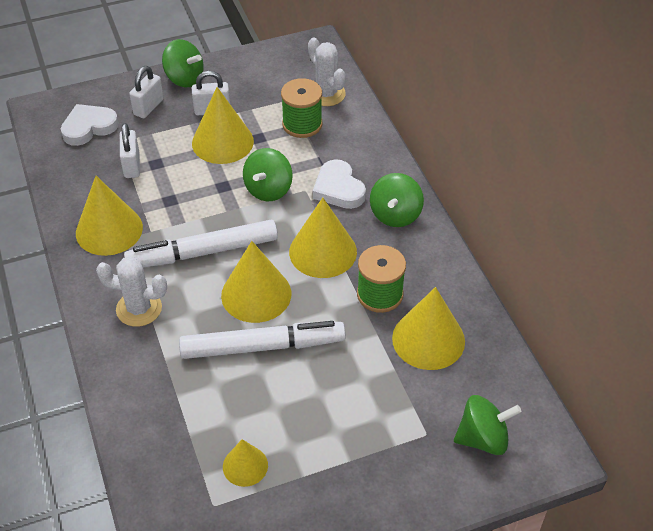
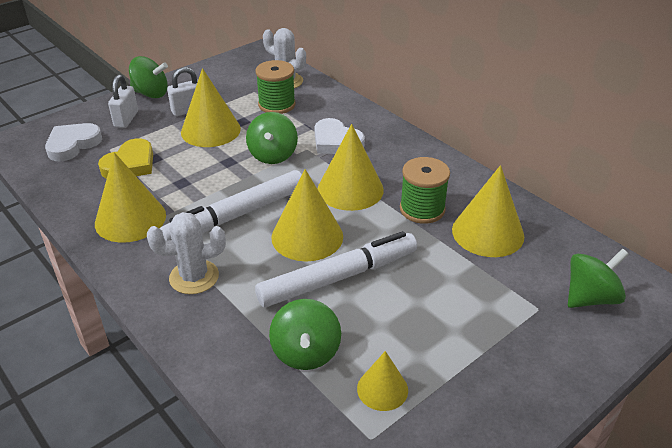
camera: 20 degrees left, 10 degrees down
white padlock [120,123,140,178] -> yellow heart [98,138,153,179]
green spinning top [370,173,424,227] -> green spinning top moved to [269,299,341,370]

